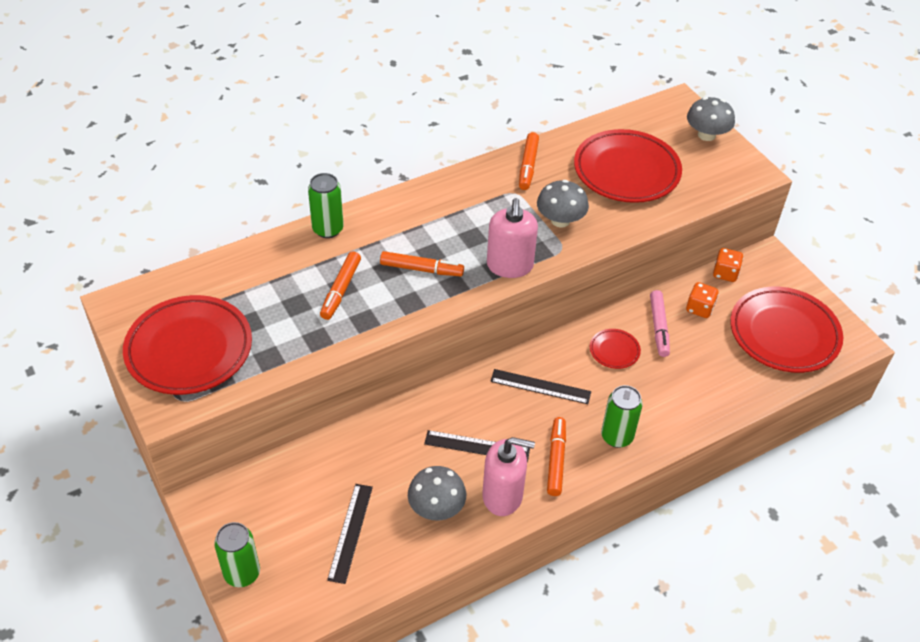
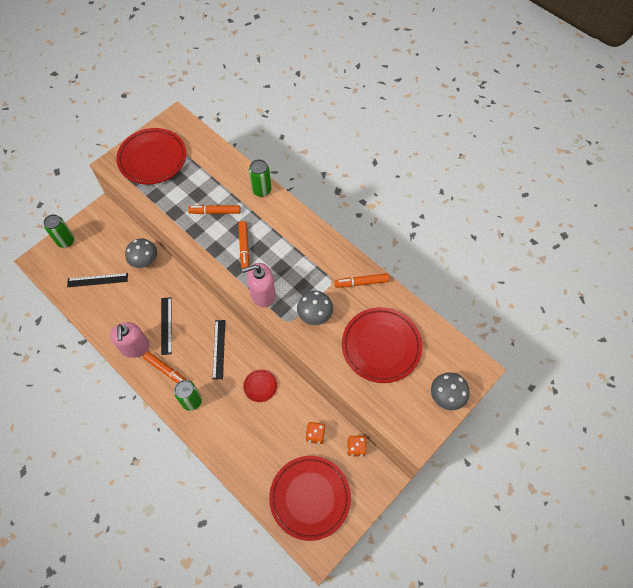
camera: 75 degrees right, 15 degrees up
grey mushroom [408,466,466,520] -> grey mushroom moved to [125,239,157,268]
orange marker [547,417,566,496] -> orange marker turned 45 degrees clockwise [143,352,186,383]
pink marker [650,290,670,357] -> none

